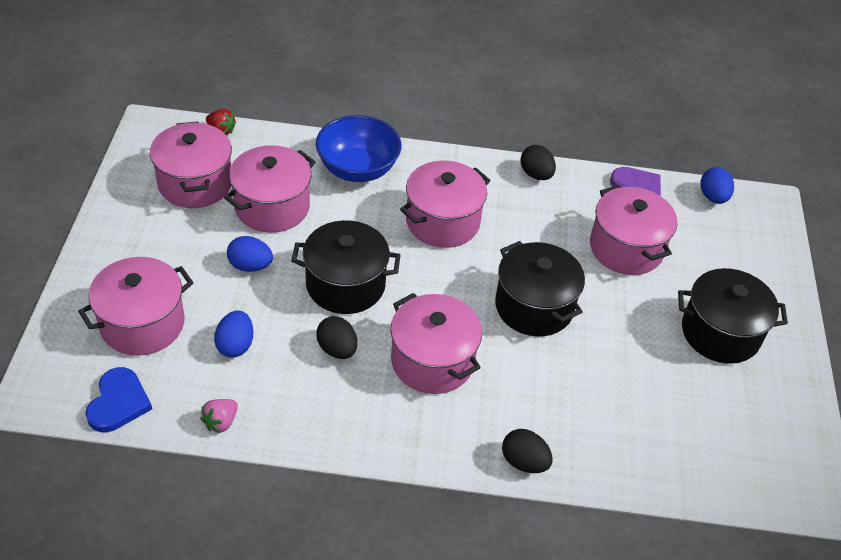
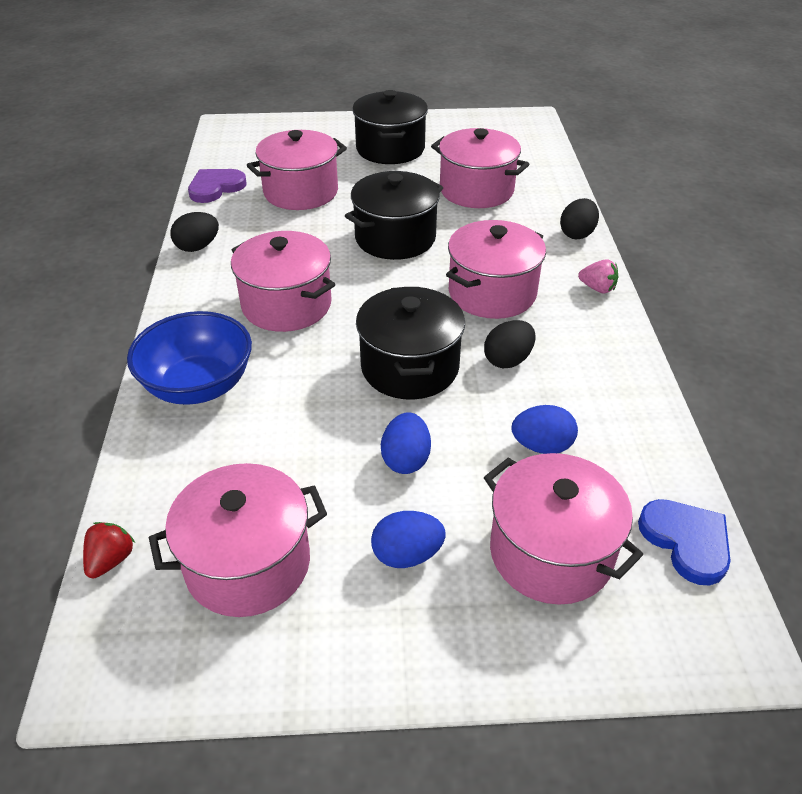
camera: 95 degrees left, 5 degrees down
blue heart [86,367,152,432] -> blue heart turned 60 degrees clockwise [638,499,731,585]
pink strawberry [200,399,238,433] -> pink strawberry moved to [578,259,618,294]
pink pot [224,145,315,233] -> pink pot moved to [431,128,530,208]
blue egg [701,167,734,204] -> blue egg moved to [371,511,446,568]

